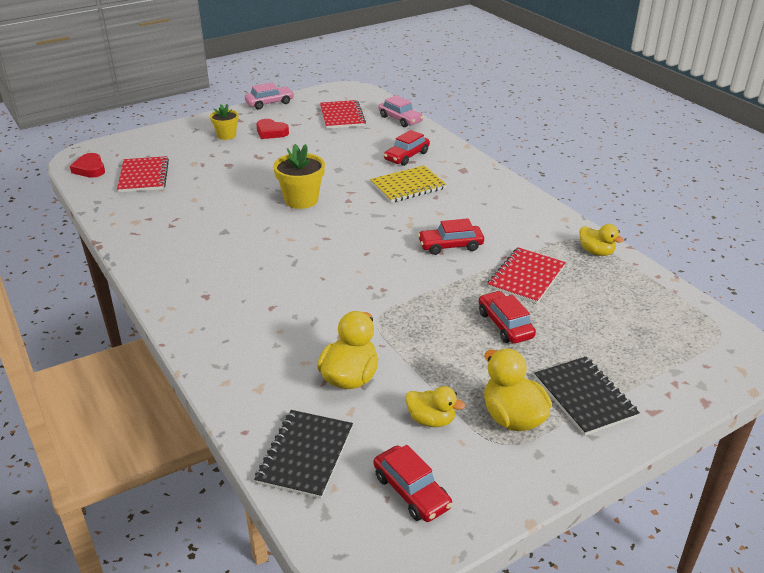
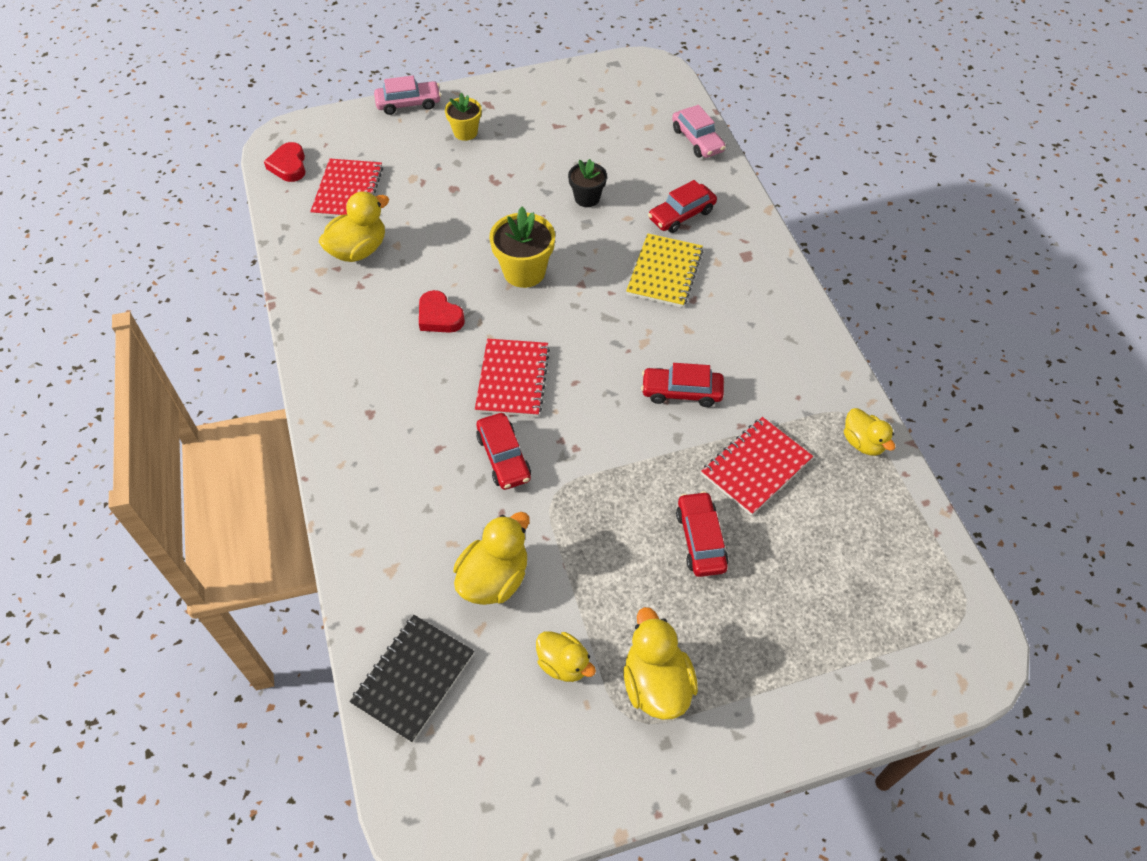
camera: 15 degrees right, 20 degrees up
pink car [245,82,294,109] -> pink car moved to [374,76,441,115]
red heart [256,119,289,139] -> red heart moved to [419,290,465,333]
red notebook [320,100,366,129] -> red notebook moved to [475,339,550,417]
yellow notebook [370,165,447,203] -> yellow notebook turned 60 degrees counterclockwise [626,234,703,308]
red car [374,445,453,522] -> red car moved to [476,413,531,490]
black notebook [534,357,640,436] -> none
none -> yellow duck [319,192,389,262]
none -> black flower pot [568,159,607,207]

